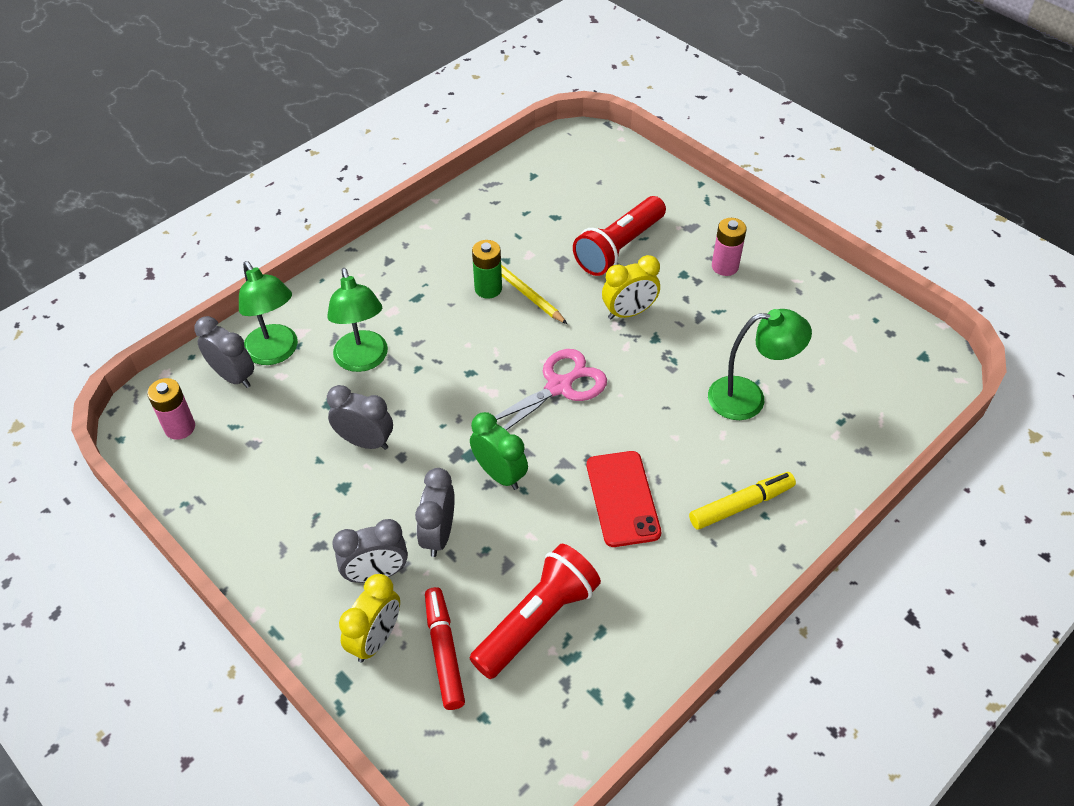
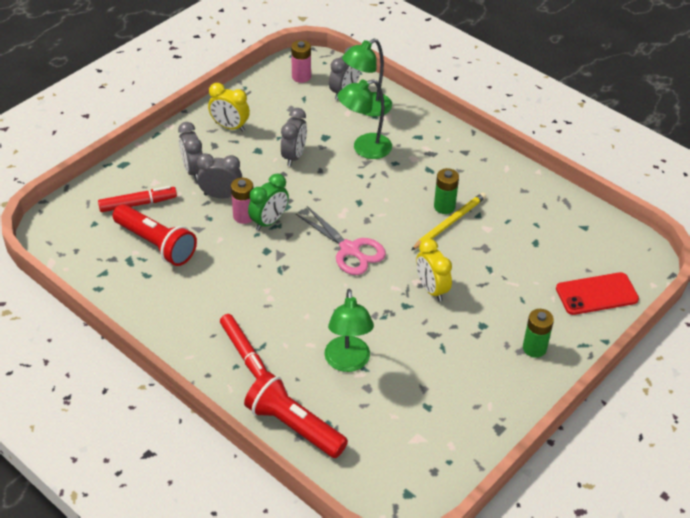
camera: 85 degrees right, 5 degrees down
yellow clock [339,574,400,662] -> yellow clock moved to [208,83,250,132]
red flashlight [573,196,666,276] -> red flashlight moved to [244,372,348,458]
red phone [587,451,661,547] -> red phone moved to [556,272,639,315]
yellow marker [689,472,796,529] -> red marker [220,314,267,379]
pink battery [712,218,747,276] -> pink battery moved to [231,178,253,224]
none -> green battery [523,309,554,358]

